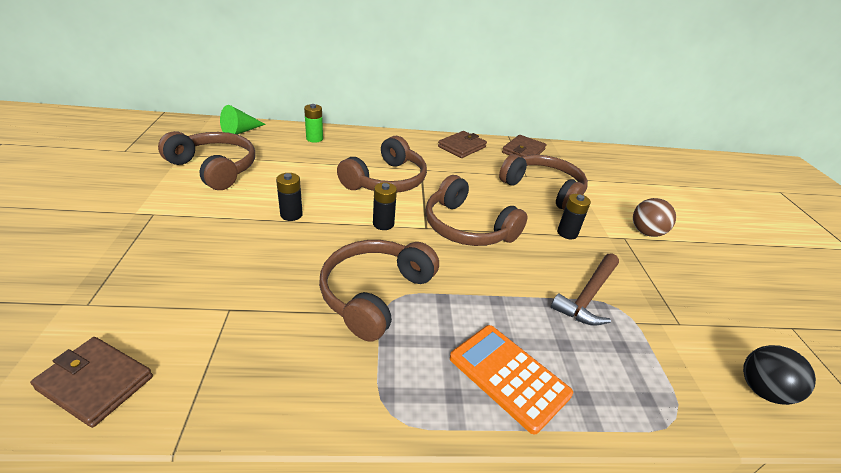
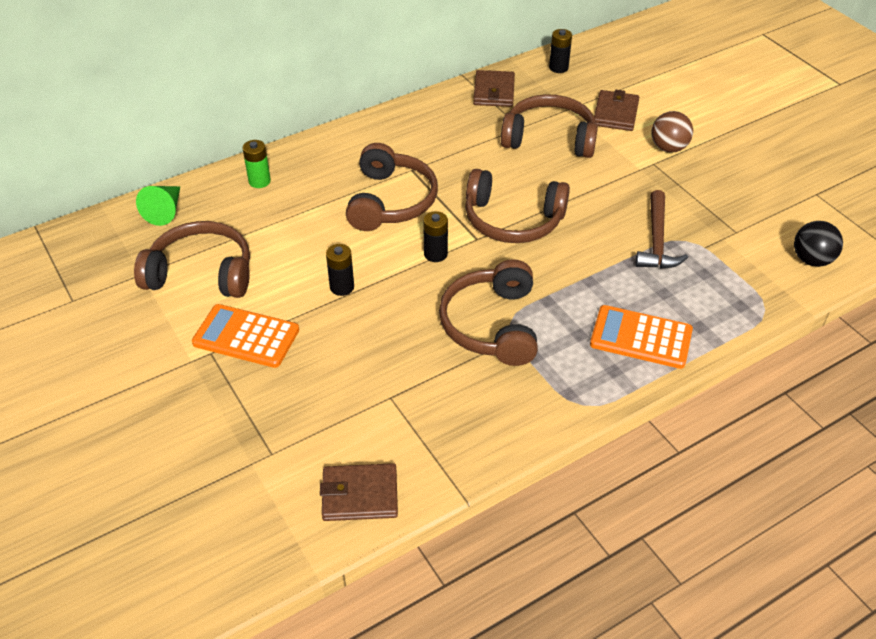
camera: 25 degrees left, 10 degrees up
brown wallet [438,131,487,158] -> brown wallet moved to [594,90,639,131]
black battery [557,194,591,239] -> black battery moved to [549,29,572,73]
none -> orange calculator [192,304,299,368]

